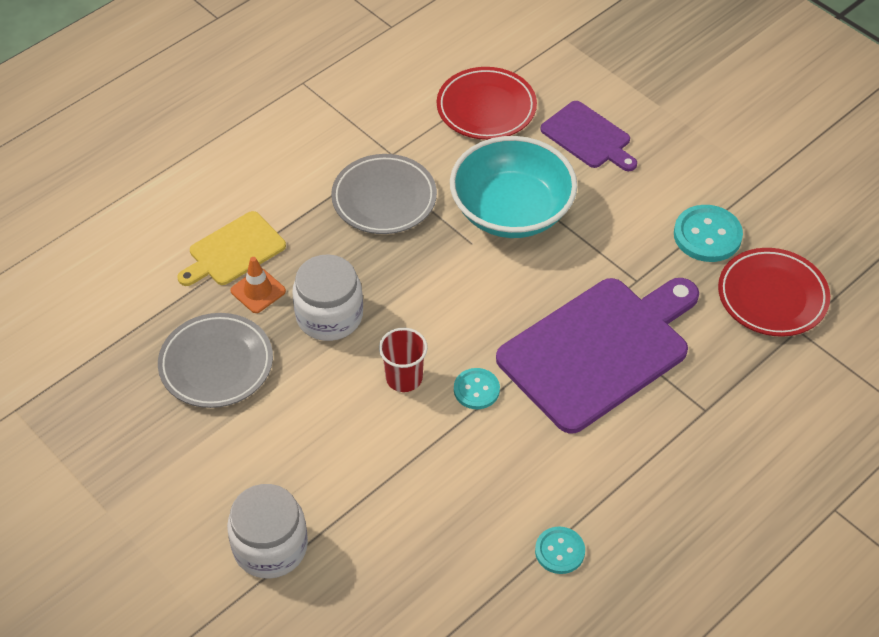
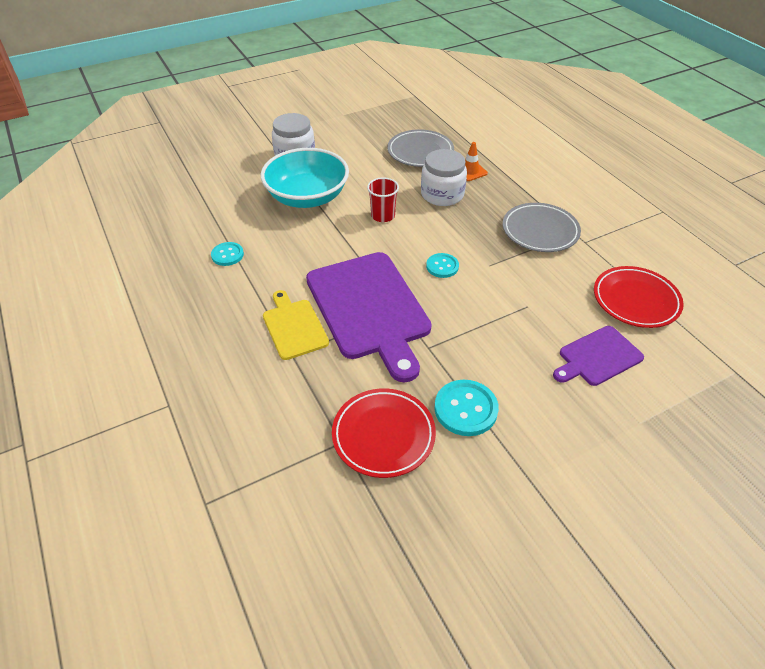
camera: 105 degrees right, 5 degrees down
yellow cutting board [178,211,286,286] -> yellow cutting board moved to [263,290,329,360]
turquoise bowl [450,136,577,238] -> turquoise bowl moved to [261,148,349,208]
turquoise button [454,368,500,409] -> turquoise button moved to [426,253,459,278]

